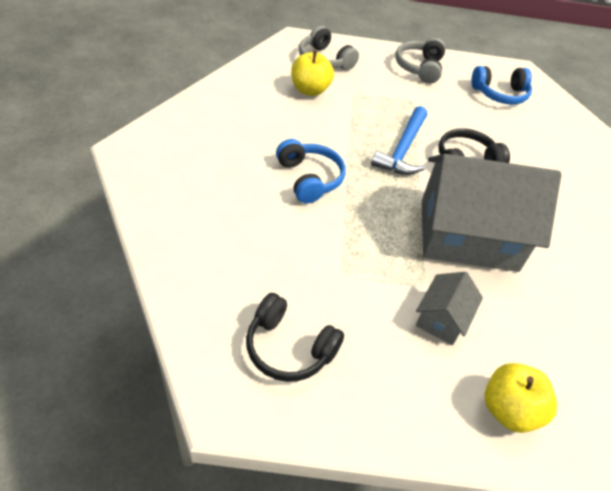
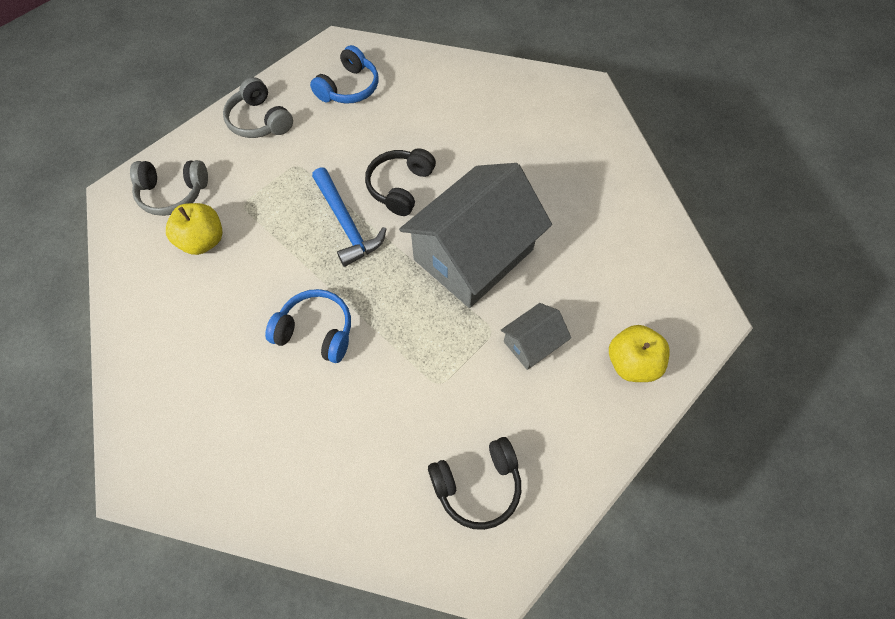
camera: 45 degrees left, 15 degrees up
grey house [416,272,483,345] -> grey house turned 75 degrees clockwise [501,303,571,370]

